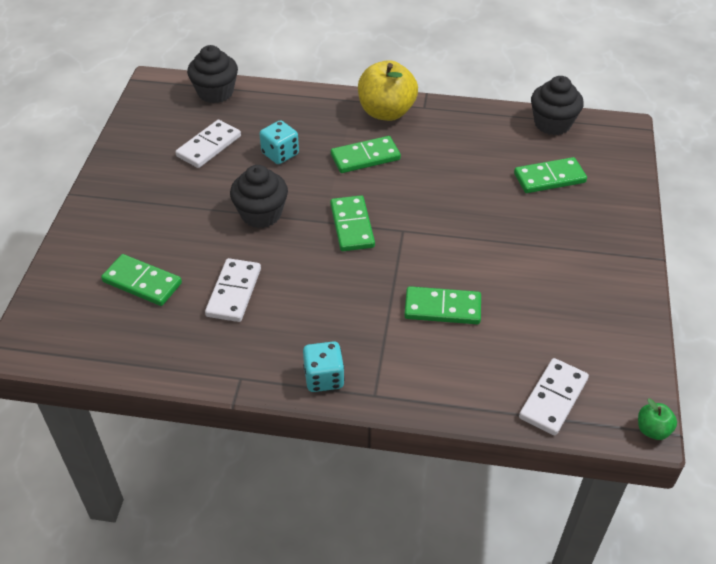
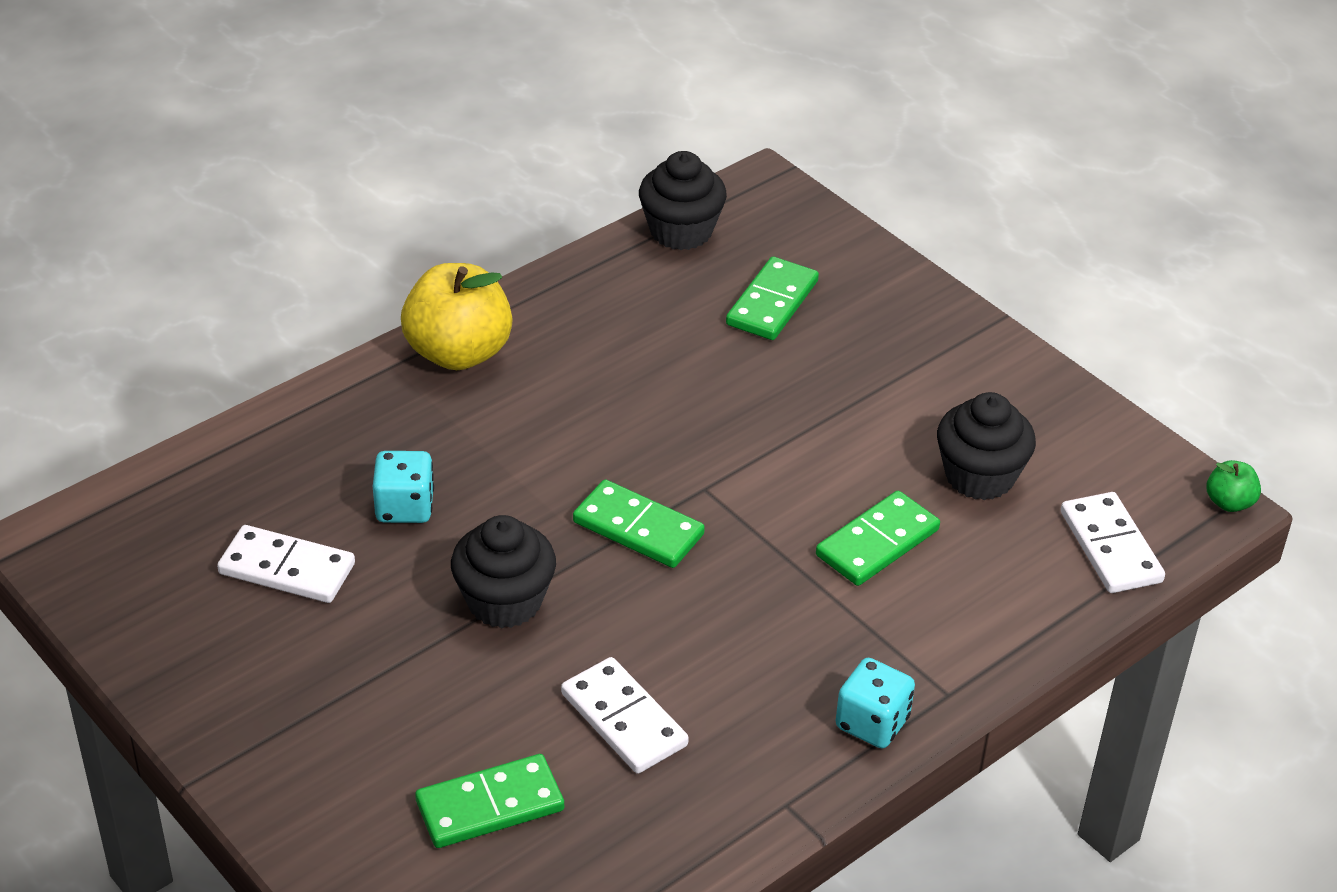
camera: 50 degrees left, 5 degrees down
white domino [175,120,241,168] -> white domino turned 60 degrees counterclockwise [217,525,355,603]
black cupcake [187,45,238,103] -> black cupcake moved to [937,392,1036,500]
green domino [331,136,401,173] -> none

